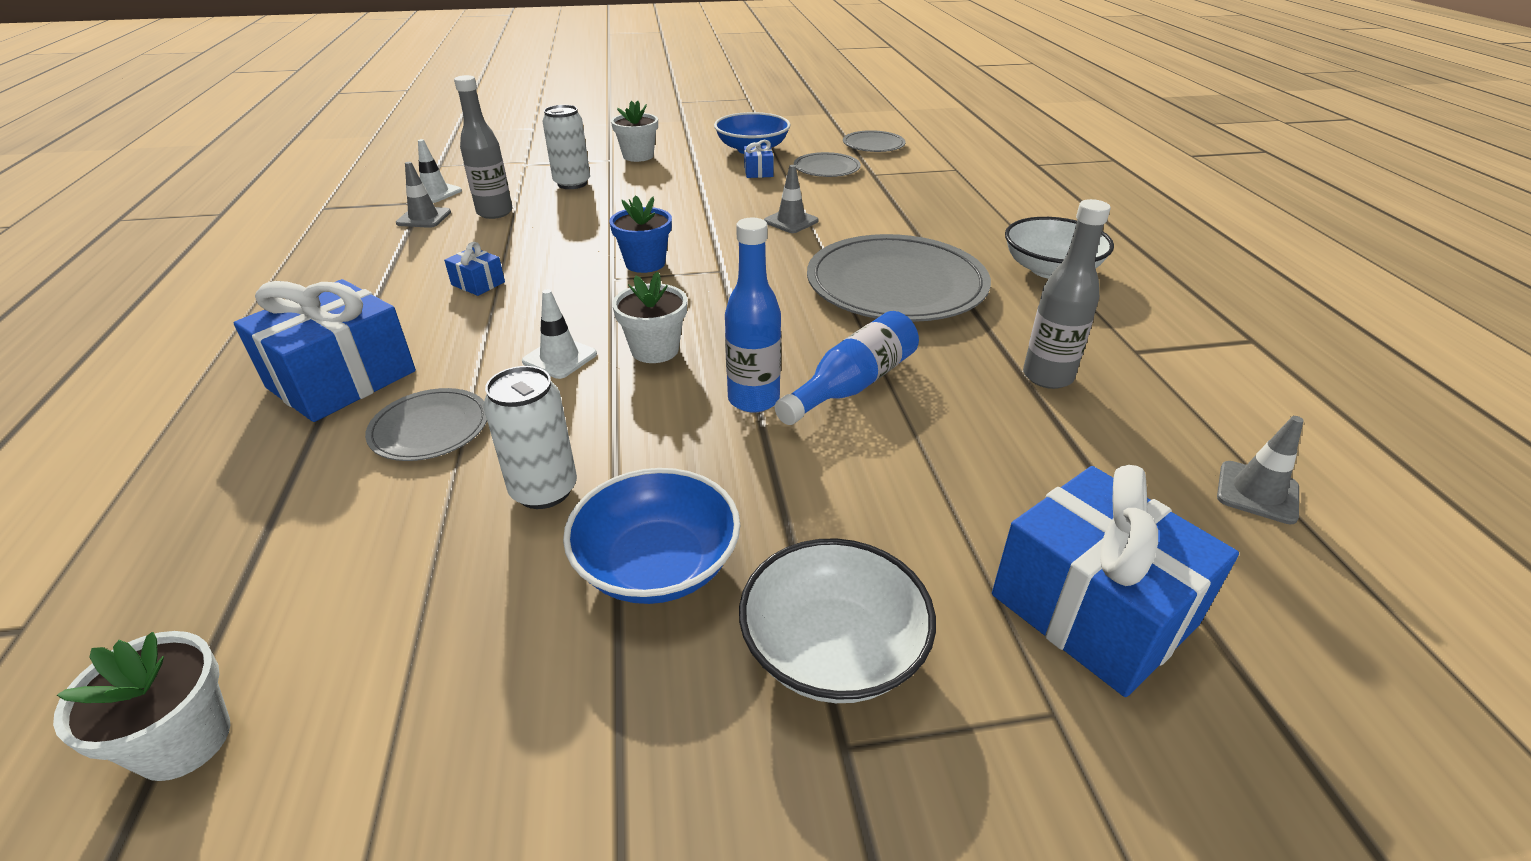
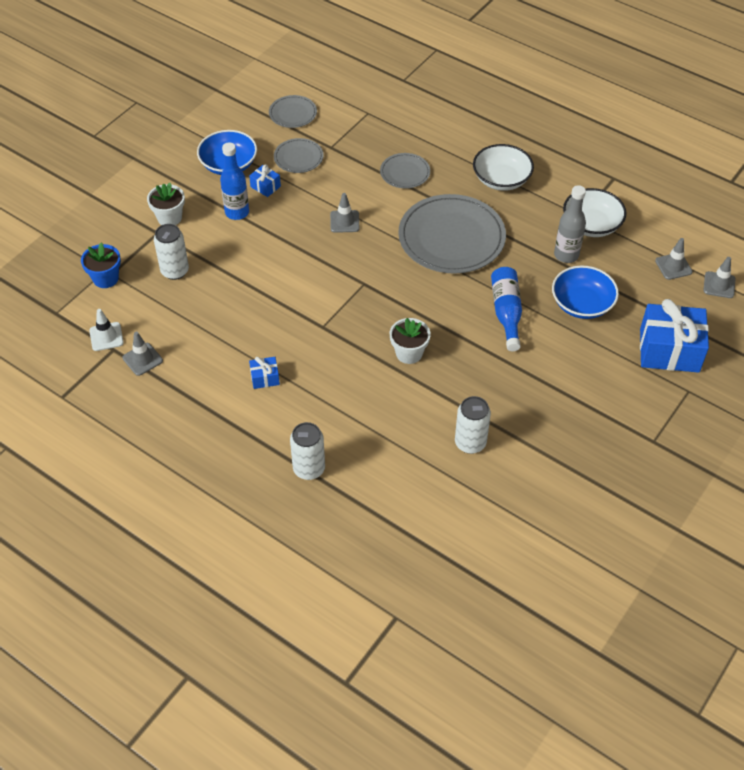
camera: 45 degrees left, 15 degrees up
white flower pot [53,631,230,781] -> none
blue gift [234,279,416,422] -> white can [290,422,325,480]
grey plate [365,388,487,461] -> grey plate moved to [380,153,430,189]
grey bottle [454,75,513,219] -> none
white traffic cone [522,289,597,379] -> none
blue bowl [563,468,740,604] -> blue bowl moved to [552,266,619,319]
blue flower pot [609,195,672,273] -> blue flower pot moved to [81,243,121,288]
blue bottle [725,218,781,413] -> blue bottle moved to [220,142,249,220]
white bowl [739,538,936,703] -> white bowl moved to [563,188,626,237]
none -> grey traffic cone [703,257,735,298]

